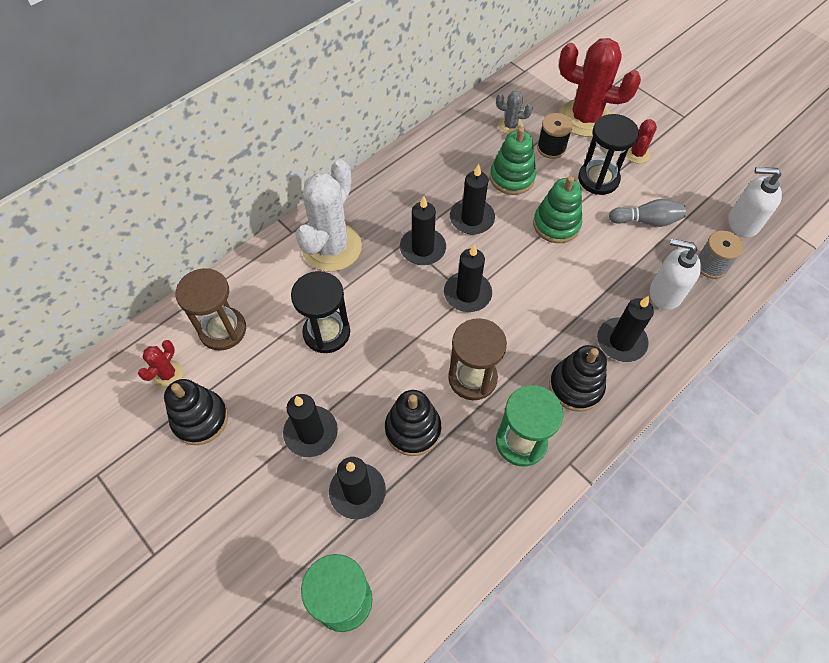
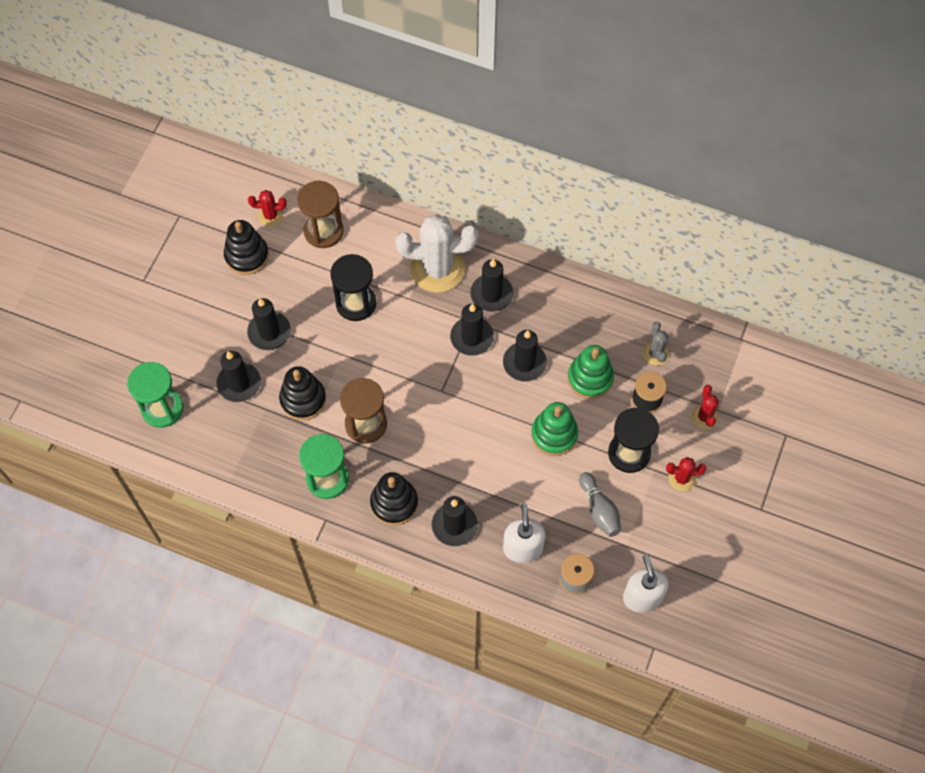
camera: 65 degrees right, 5 degrees up
black candle [444,244,492,312] -> black candle moved to [470,259,513,312]
red cactus [559,38,641,137] -> red cactus [691,385,719,429], size x0.47

